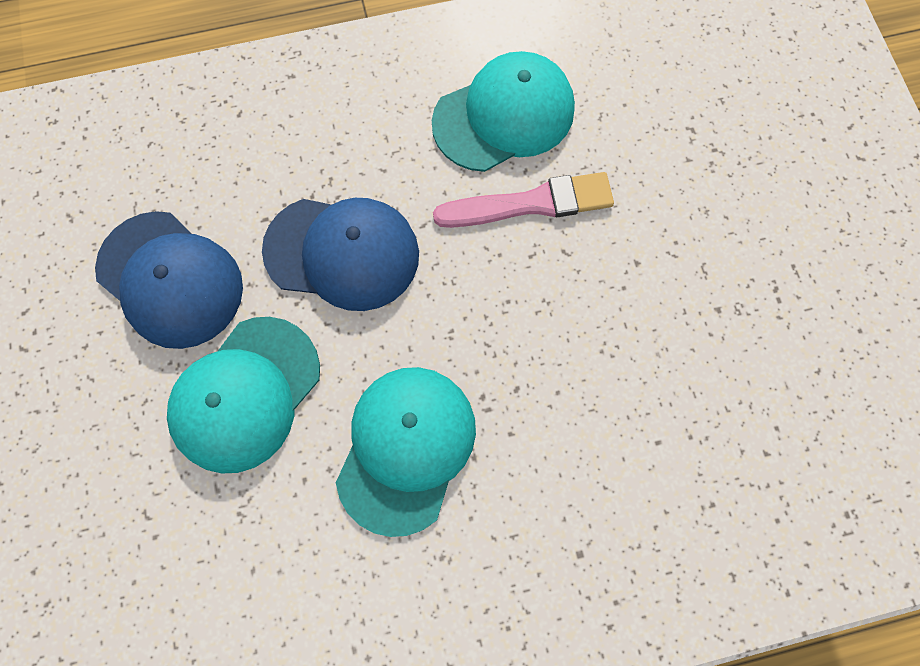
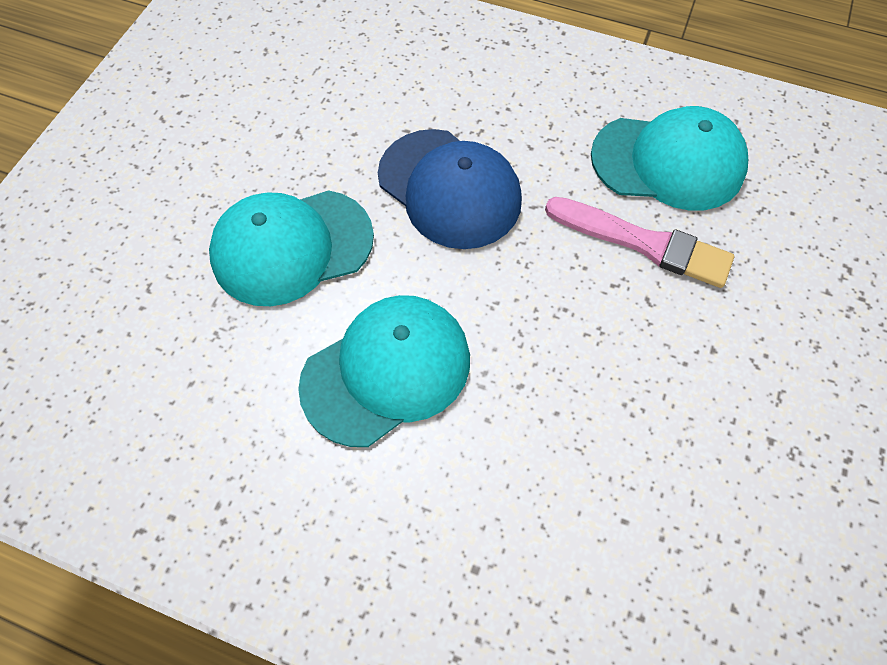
camera: 35 degrees right, 10 degrees down
blue cap [95,211,243,349] -> none

